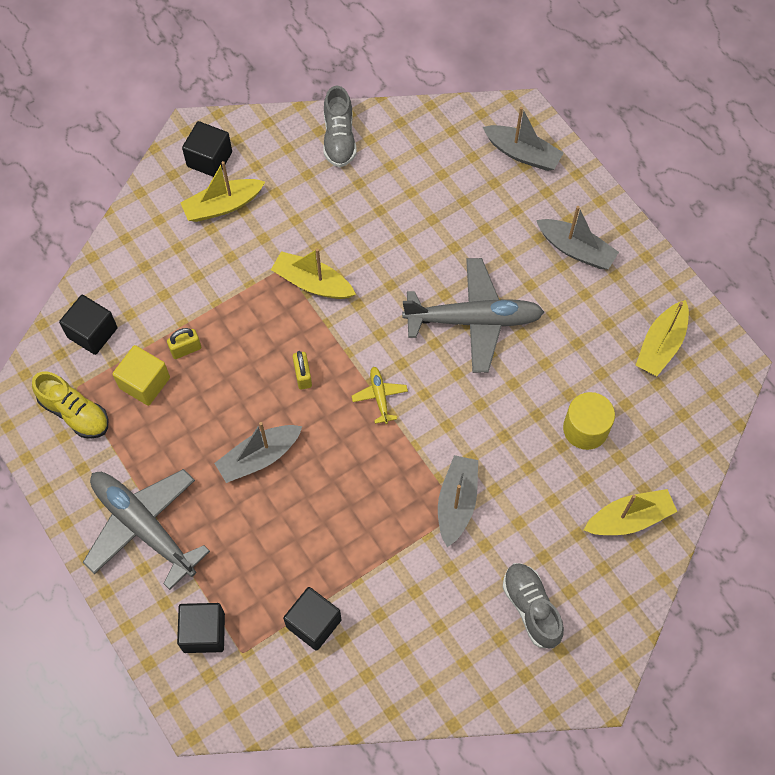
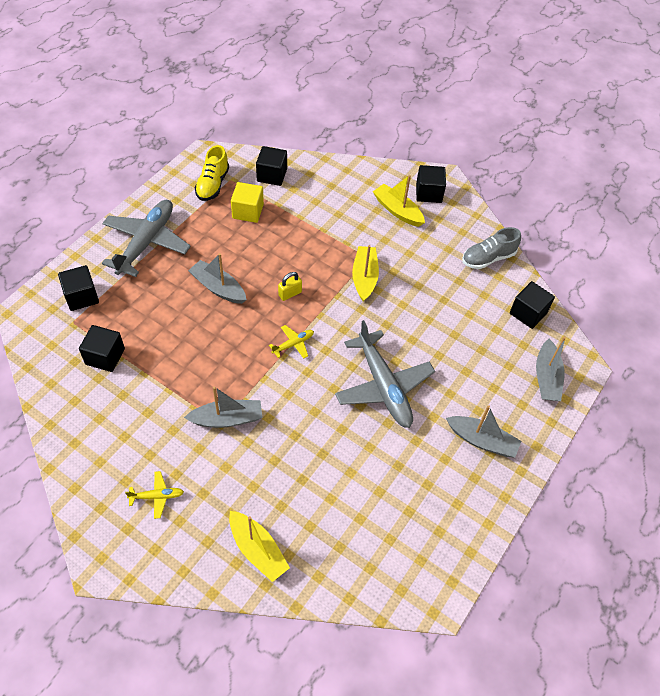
camera: 65 degrees right, 10 degrees down
yellow padlock [167,328,201,359] -> none
grey shoe [503,563,564,649] -> yellow plane [125,471,184,519]
grey boat [536,206,619,269] -> grey boat turned 75 degrees counterclockwise [446,405,521,457]
yellow cylinder [563,392,615,450] -> none
yellow boat [636,300,689,376] -> none
none -> black cube [510,281,555,329]

